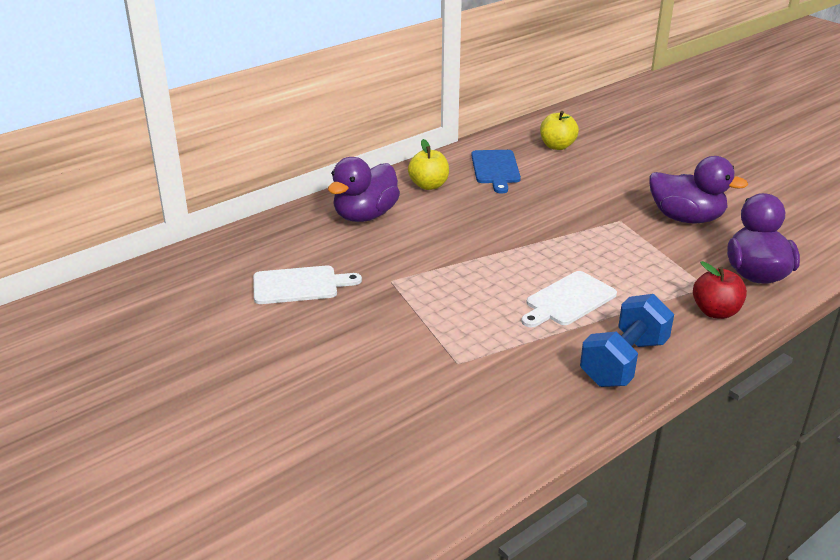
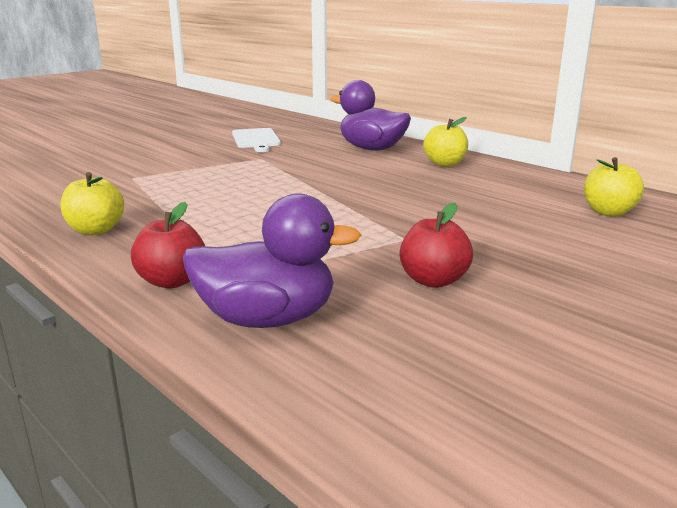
camera: 85 degrees right, 10 degrees down
blue cutting board [471,150,521,194] -> none
white cutting board [521,271,617,328] -> none
blue dumbbell [580,294,674,387] -> yellow apple [60,172,124,235]
purple duck [649,156,748,223] -> red apple [400,203,473,288]

